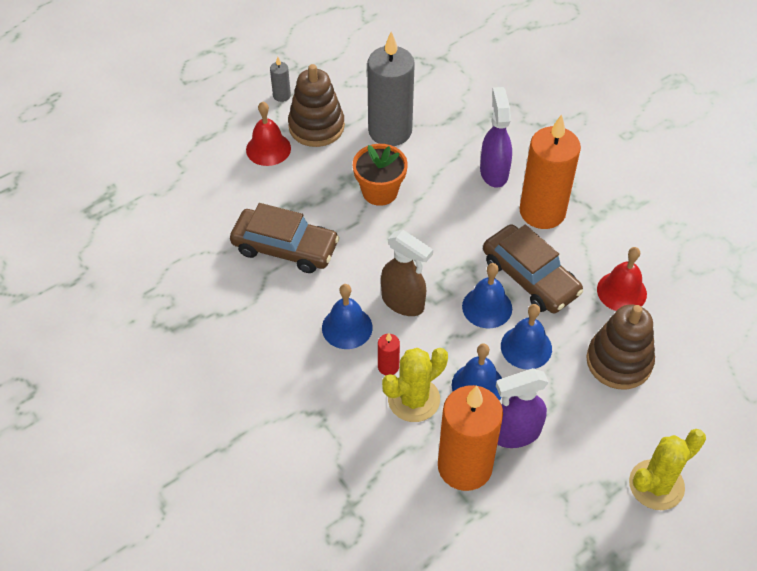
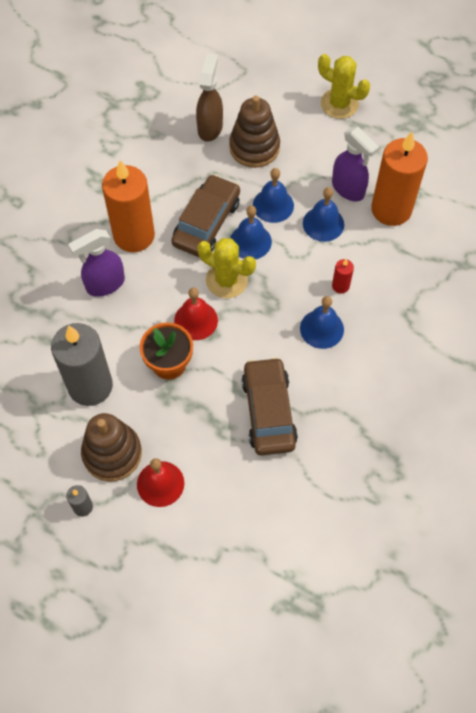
camera: 115 degrees left, 10 degrees up
brown spray bottle [381,230,433,316] -> brown spray bottle moved to [196,53,223,142]
yellow cactus [382,348,448,422] -> yellow cactus moved to [197,238,256,298]
red bell [597,247,647,311] -> red bell moved to [174,288,218,340]

